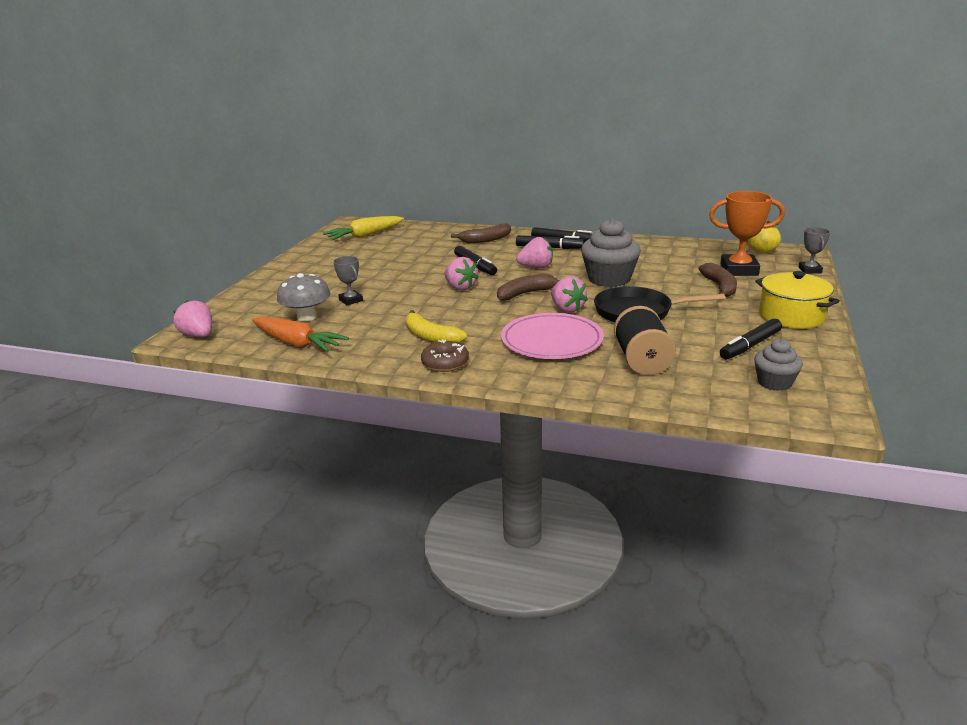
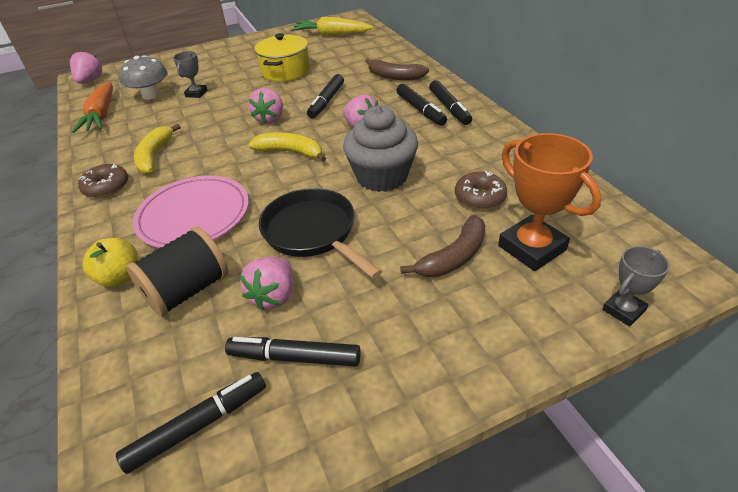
camera: 50 degrees right, 15 degrees up
brown banana [497,274,560,301] -> yellow banana [249,132,326,162]
pink strawberry [551,276,588,313] -> pink strawberry moved to [240,257,293,310]
yellow apple [748,221,781,254] -> yellow apple moved to [83,238,138,287]
grey cupcake [754,339,803,391] -> black marker [116,372,266,474]
yellow pot [756,271,840,328] -> yellow pot moved to [255,33,310,82]
none -> brown donut [455,171,507,210]

